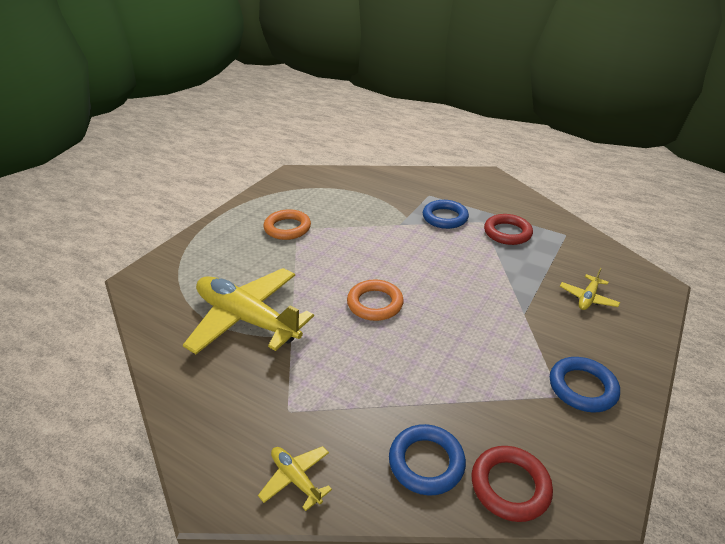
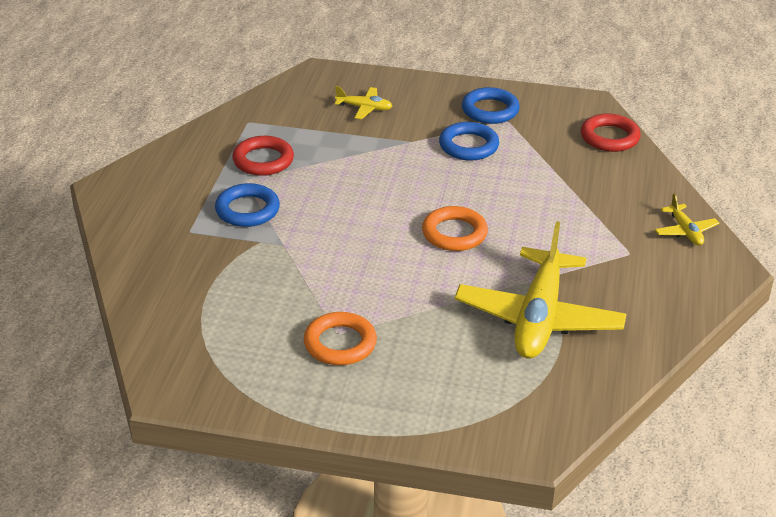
camera: 110 degrees left, 0 degrees up
yellow plane [258,446,332,511] -> yellow plane turned 45 degrees counterclockwise [655,193,719,245]
blue ring [389,424,466,496] -> blue ring moved to [439,122,499,161]

